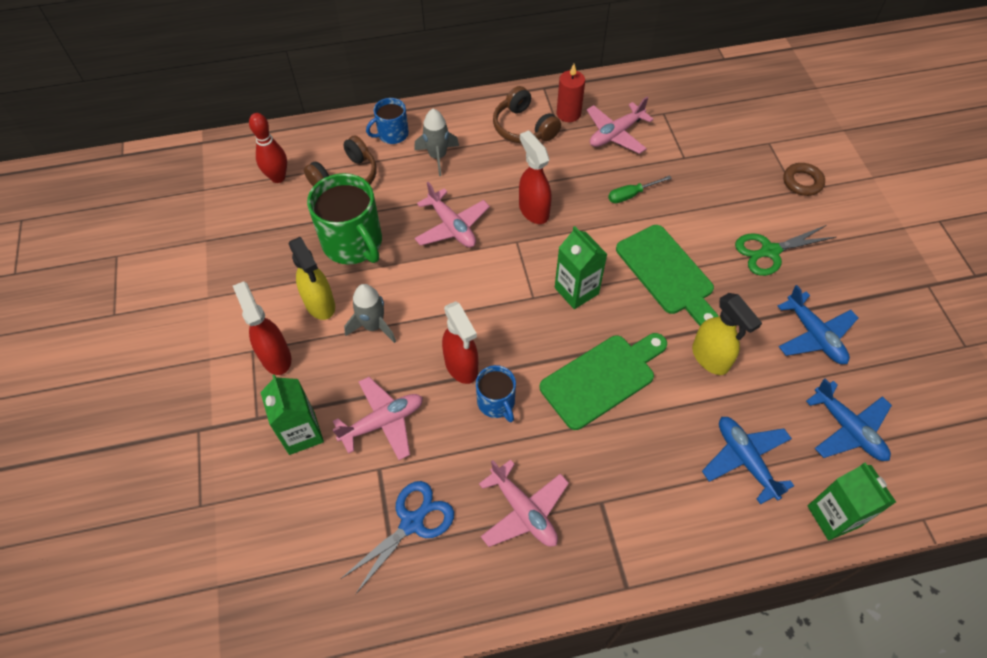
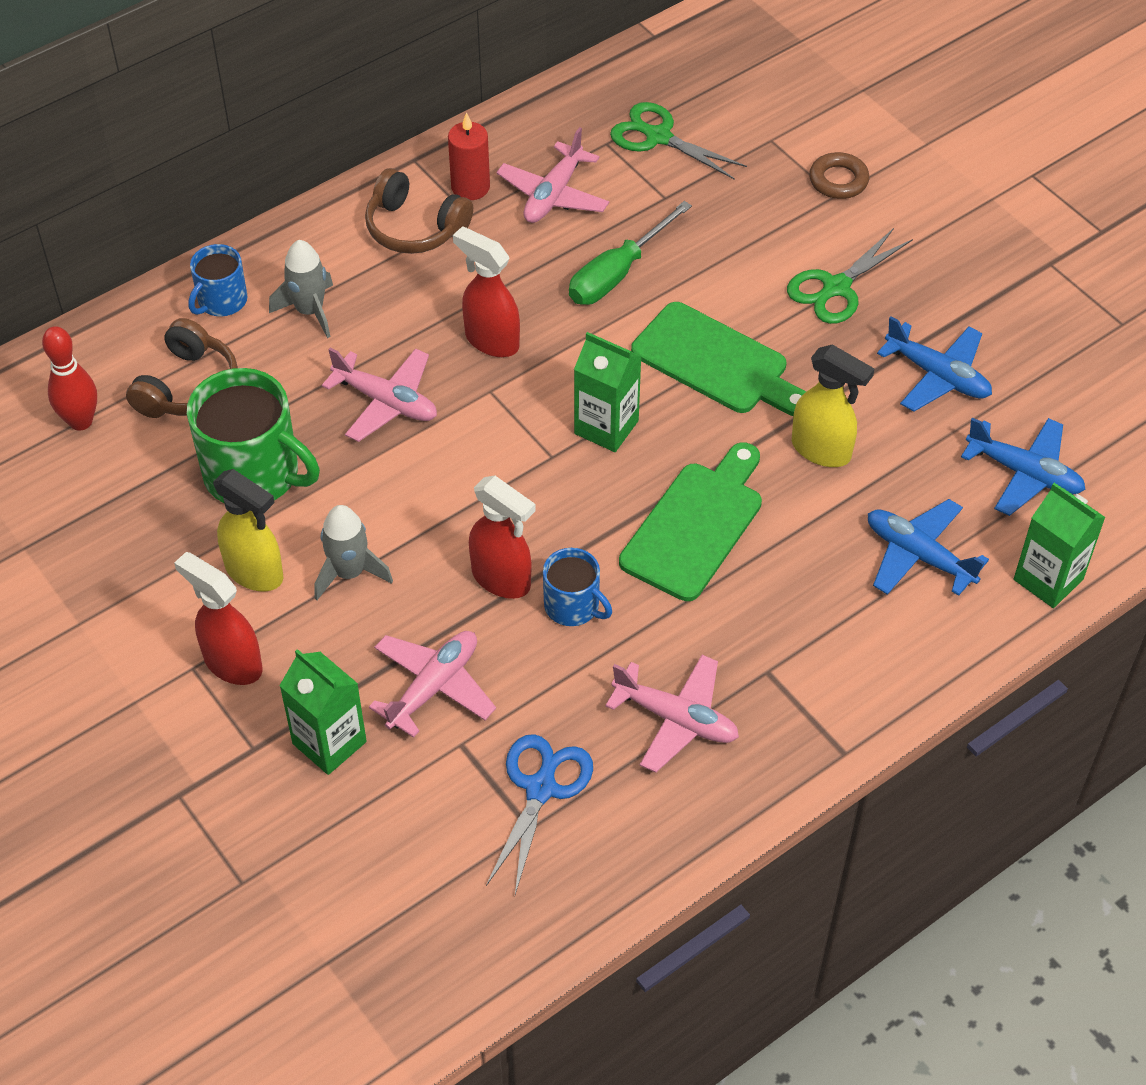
camera: 25 degrees left, 5 degrees down
green screwdriver [608,175,672,203] -> green screwdriver [569,201,692,305], size x1.64
none -> green scissors [610,102,747,180]

